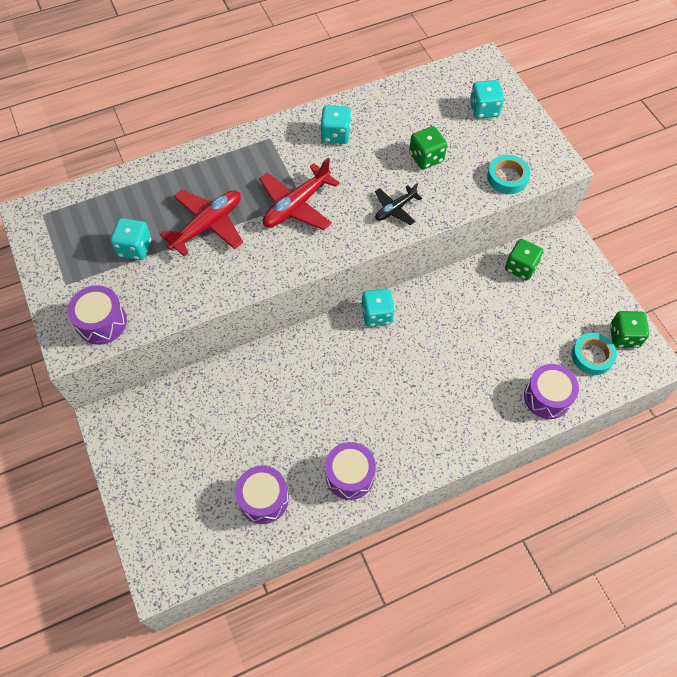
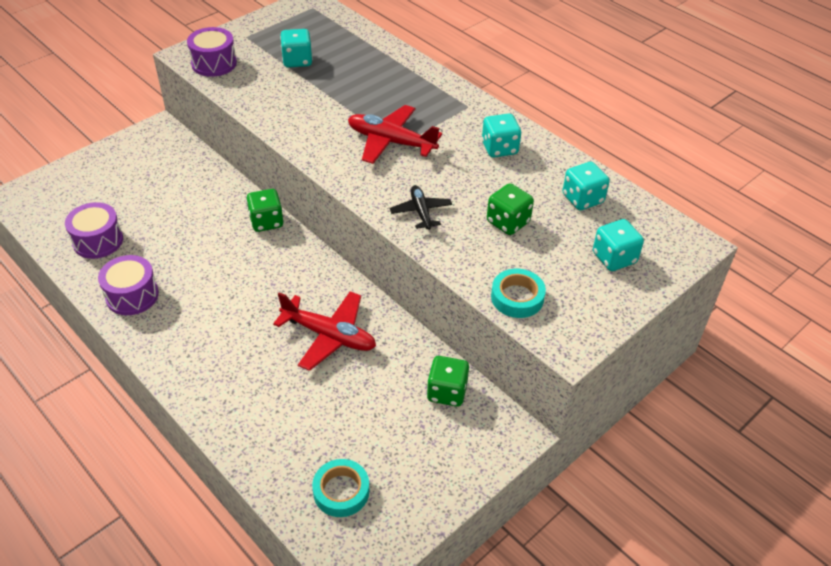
camera: 70 degrees right, 15 degrees down
red plane [160,190,243,256] -> red plane moved to [273,291,376,371]
turquoise dice [361,288,395,327] -> turquoise dice moved to [562,162,610,210]
black plane [375,183,422,225] -> black plane turned 45 degrees clockwise [390,185,452,230]
purple drum [524,364,579,419] -> none
green dice [610,311,649,348] -> green dice moved to [246,189,283,232]

